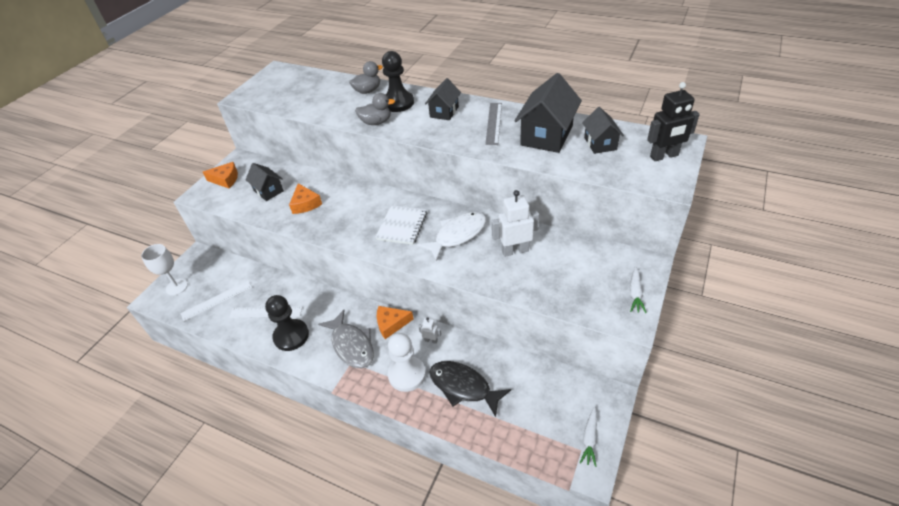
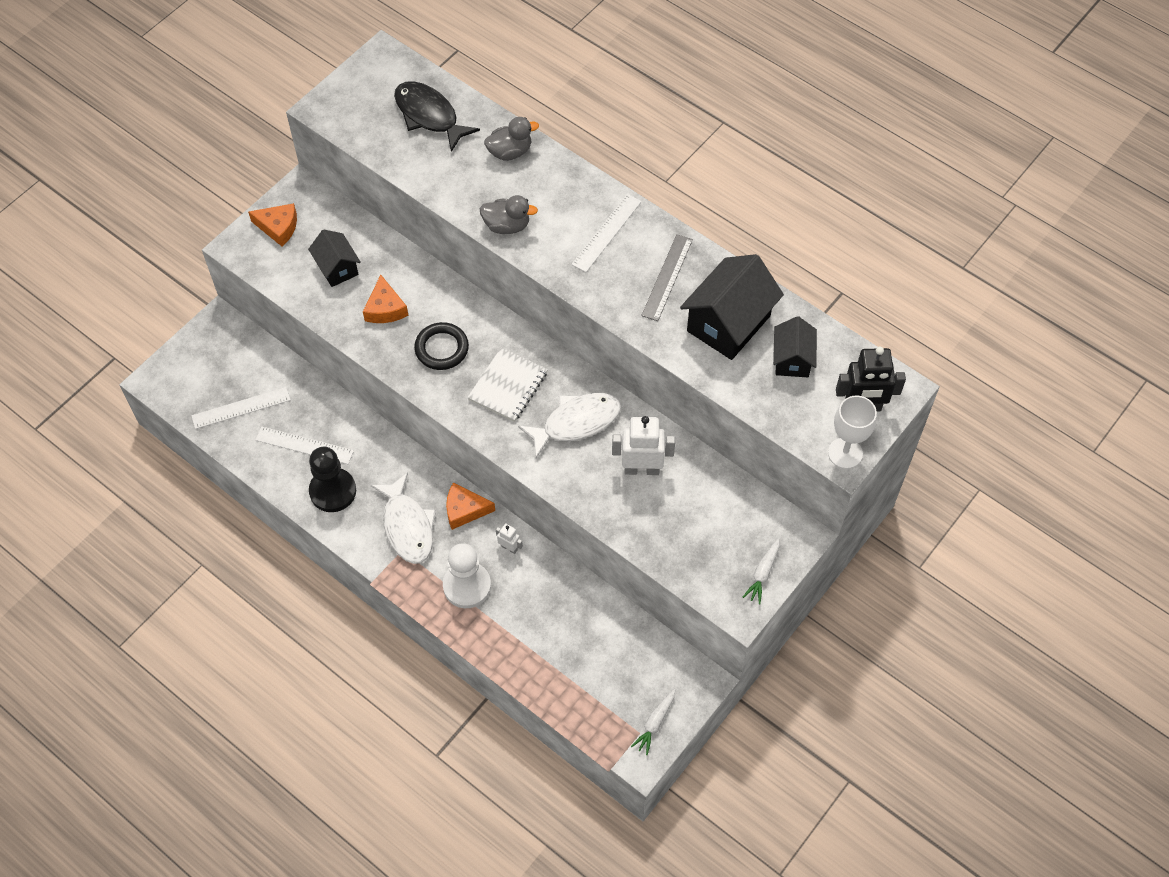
camera: 10 degrees right, 15 degrees up
white goblet [141,244,188,295] -> white goblet moved to [828,396,877,469]
grey fish [318,310,374,368] -> white fish [370,473,436,564]
black pawn [382,51,414,112] -> none
black house [425,78,461,120] -> white ruler [571,194,642,272]
black fish [429,361,511,417] -> black fish moved to [394,81,480,152]
none -> black ring [414,322,469,370]

